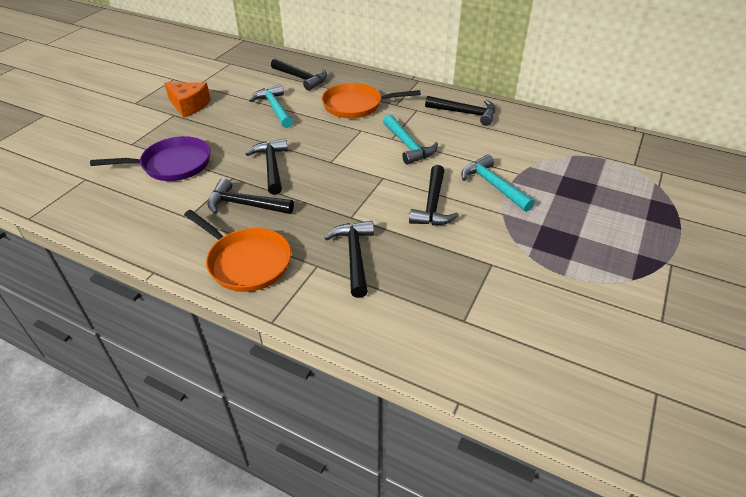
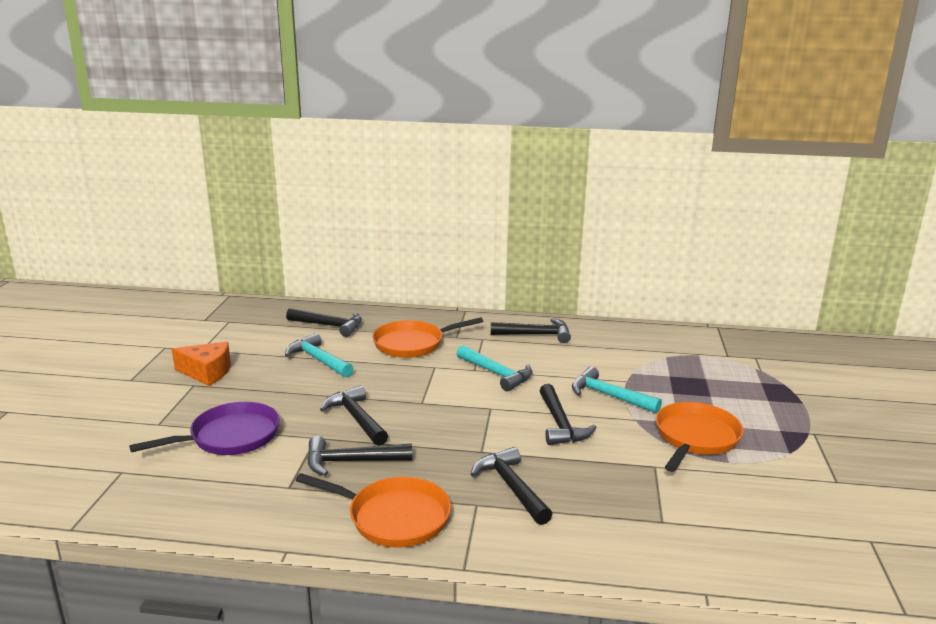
camera: 20 degrees left, 20 degrees down
none -> orange pan [656,402,744,472]

